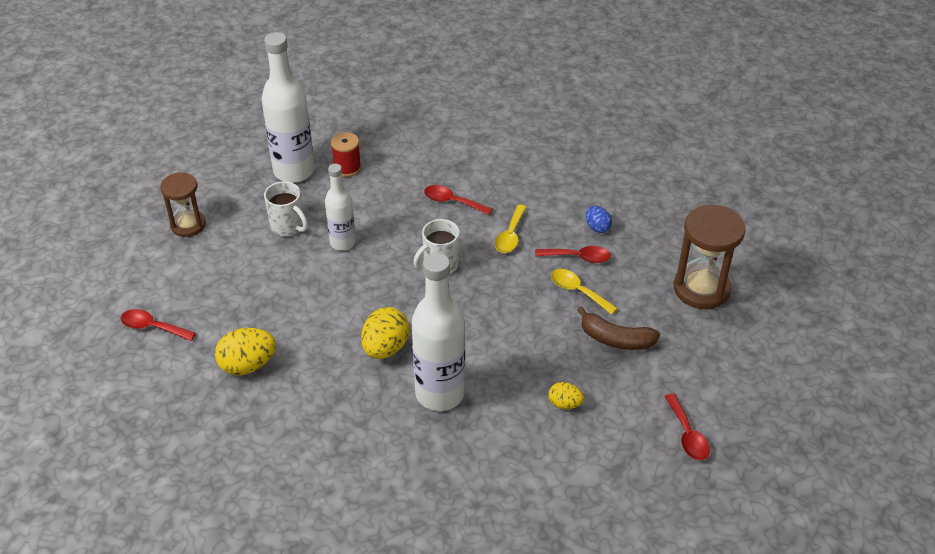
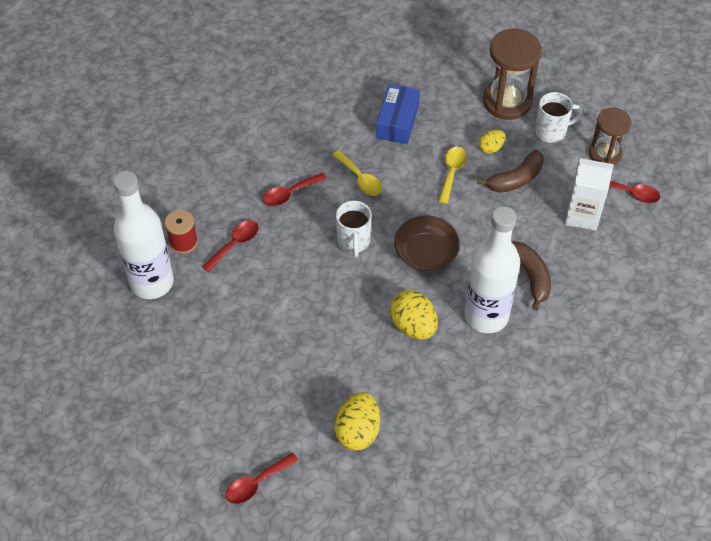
camera: 55 degrees left, 10 degrees up
brown hourglass [160,172,206,237] -> brown hourglass moved to [589,108,632,165]
white mug [264,181,308,236] -> white mug moved to [535,92,583,143]
white bottle [325,164,356,250] -> none
red spoon [535,246,611,263] -> red spoon moved to [202,220,259,272]
yellow egg [548,382,584,409] -> yellow egg moved to [478,129,505,154]
yellow spoon [551,269,618,315] -> yellow spoon turned 120 degrees clockwise [438,147,467,204]
blue egg [586,206,612,233] -> blue box [376,84,420,144]
none -> brown bowl [394,216,460,271]
none -> brown banana [512,242,551,310]
none -> white carton [565,158,614,231]

